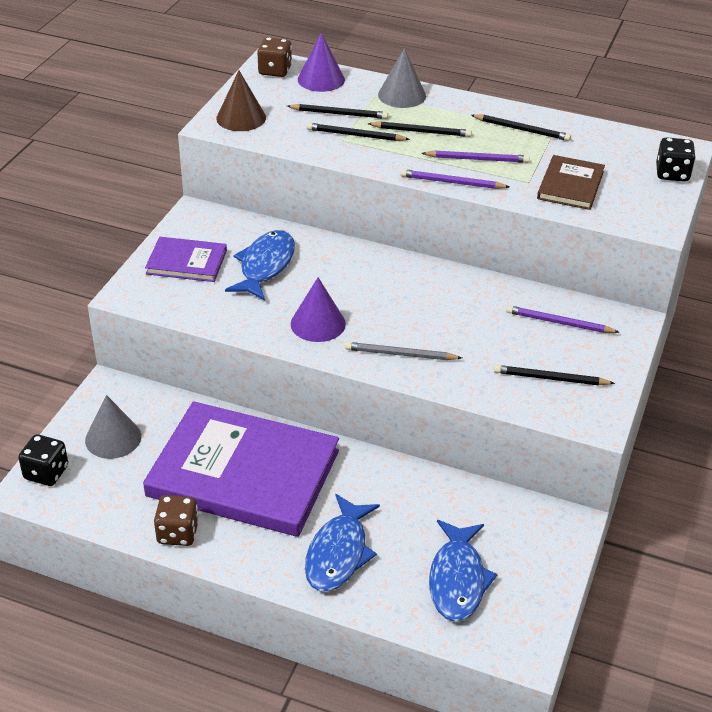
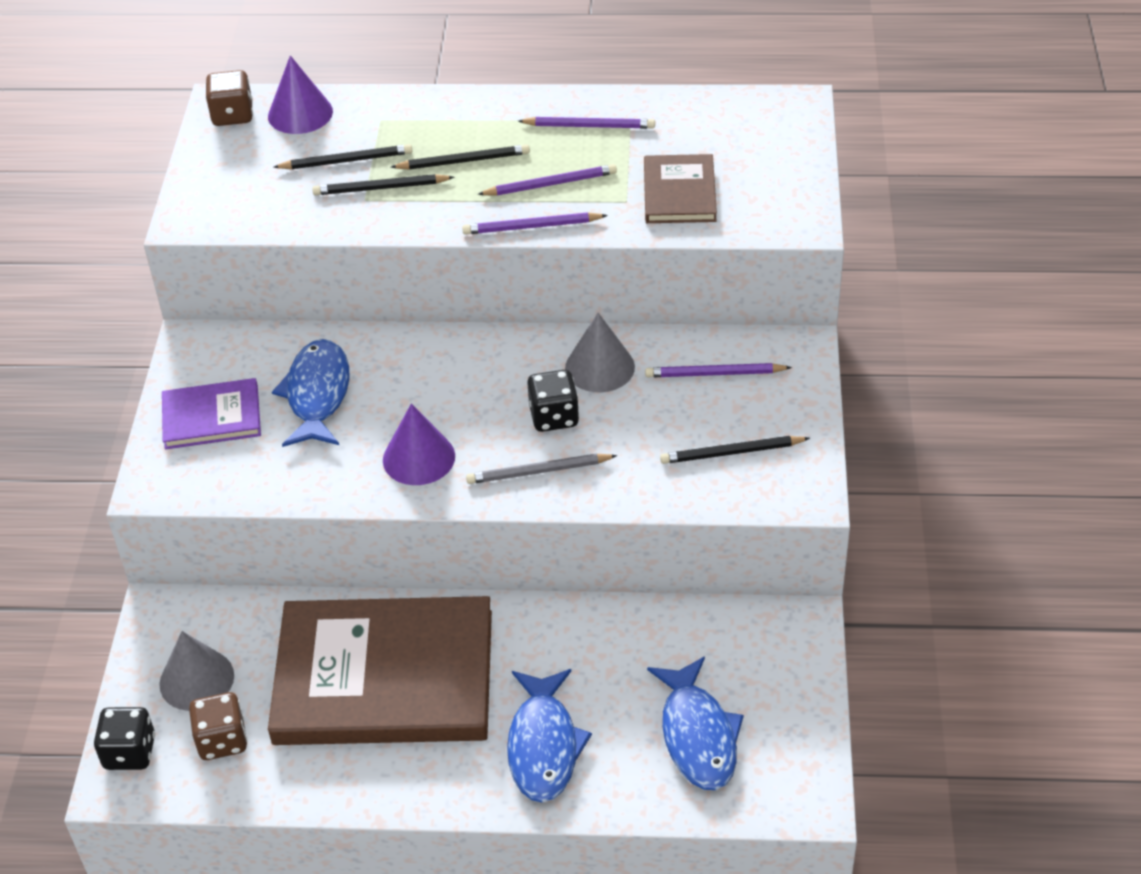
camera: 15 degrees left, 5 degrees up
purple book [143,401,339,537] -> brown book [268,596,492,745]
brown dice [154,495,199,546] -> brown dice moved to [189,692,247,760]
brown cone [216,70,266,131] -> none
grey cone [378,48,426,108] -> grey cone moved to [565,313,635,392]
black pencil [471,114,571,141] -> purple pencil [518,117,655,129]
black dice [656,137,696,182] -> black dice moved to [527,370,579,432]

